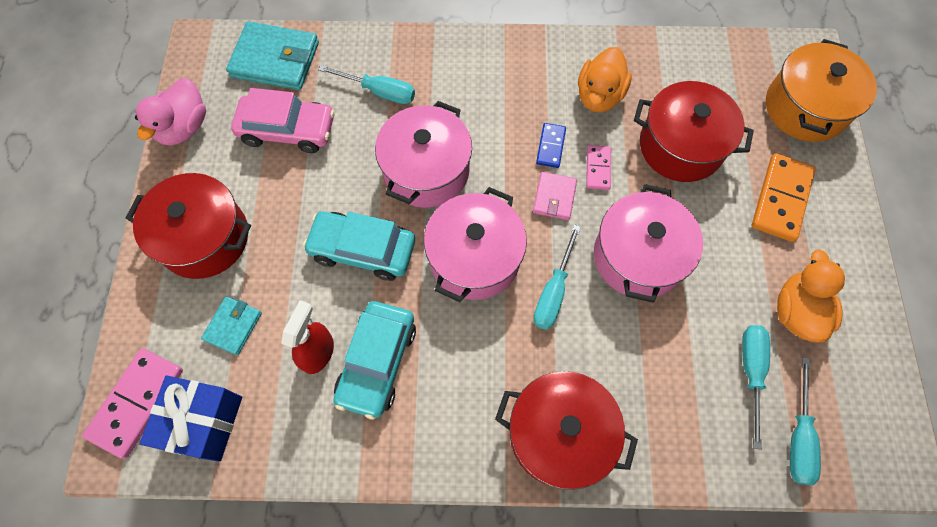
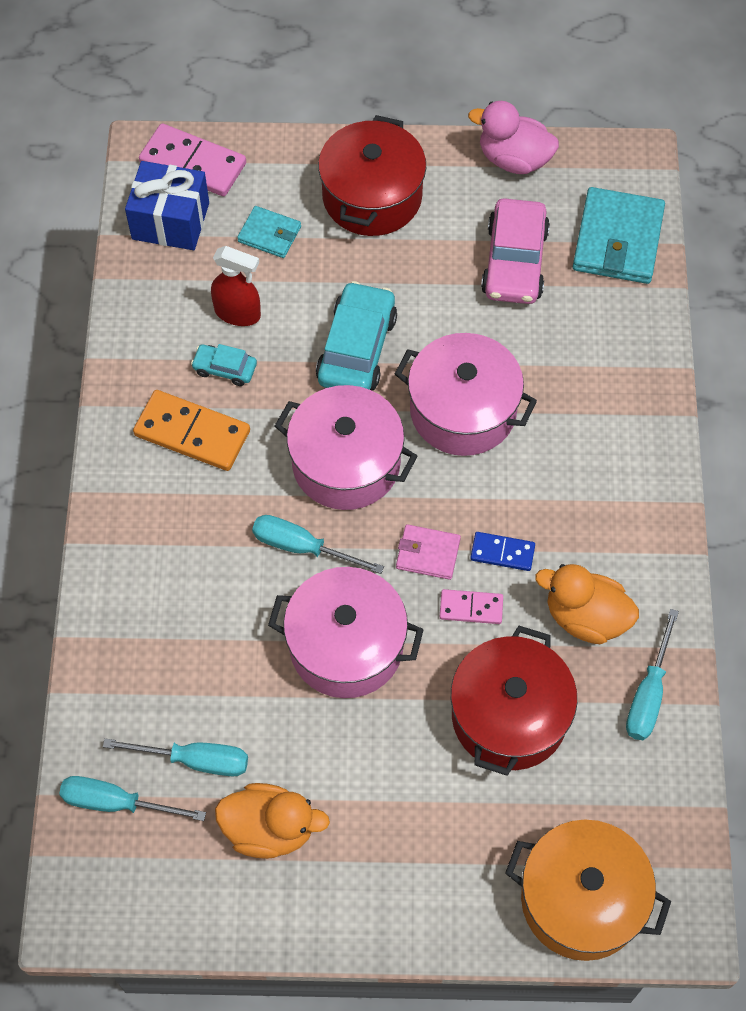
camera: 90 degrees right, 5 degrees down
turquoise screwdriver [318,65,415,104] -> turquoise screwdriver moved to [626,609,679,740]
turquoise car [333,301,416,420] -> turquoise car [191,344,257,386], size x0.52
red pot [495,371,638,490] -> none
orange domino [752,153,816,242] -> orange domino moved to [133,390,250,471]

